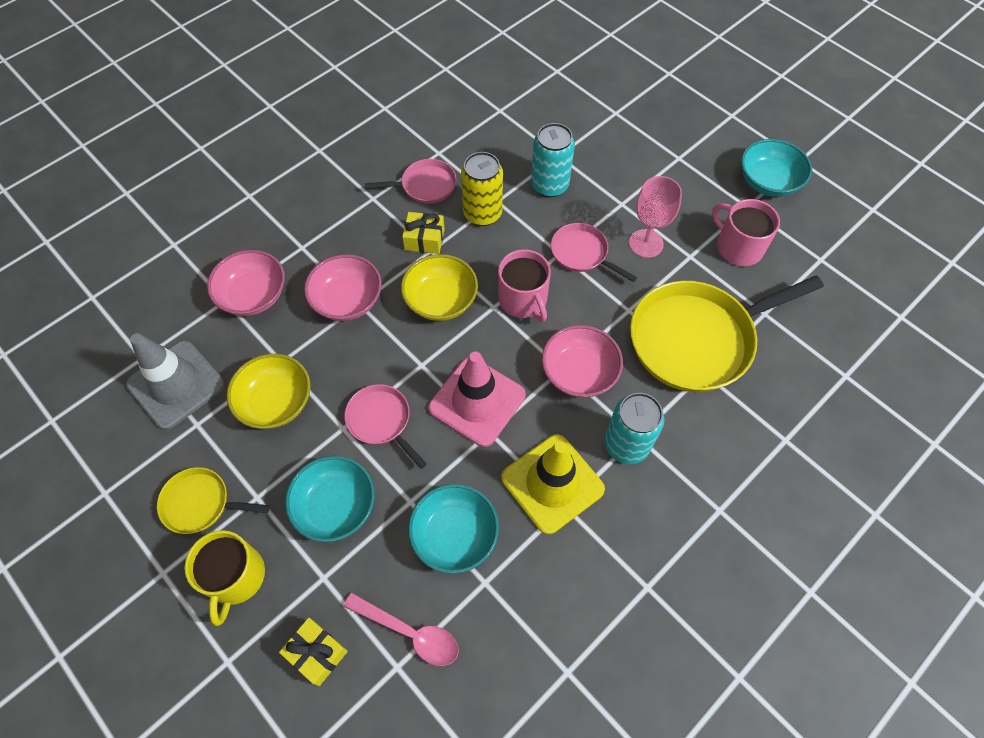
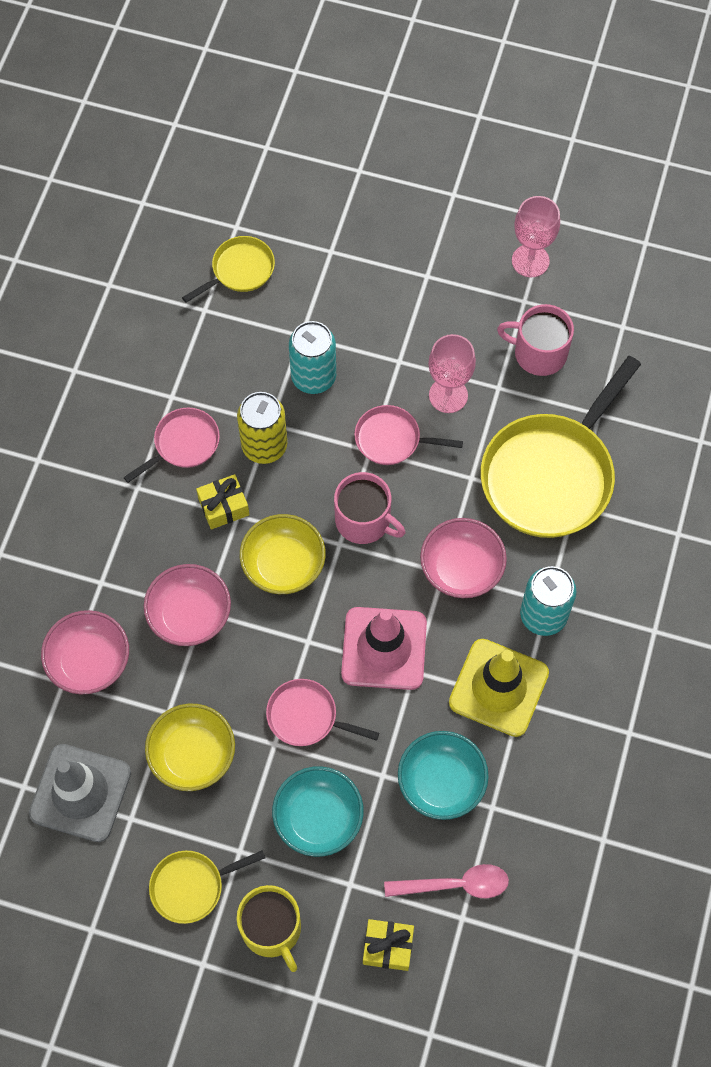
camera: 30 degrees left, 5 degrees up
turquoise bowl [741,139,812,197] -> pink goblet [512,196,560,277]
none -> yellow pan [182,236,275,303]

